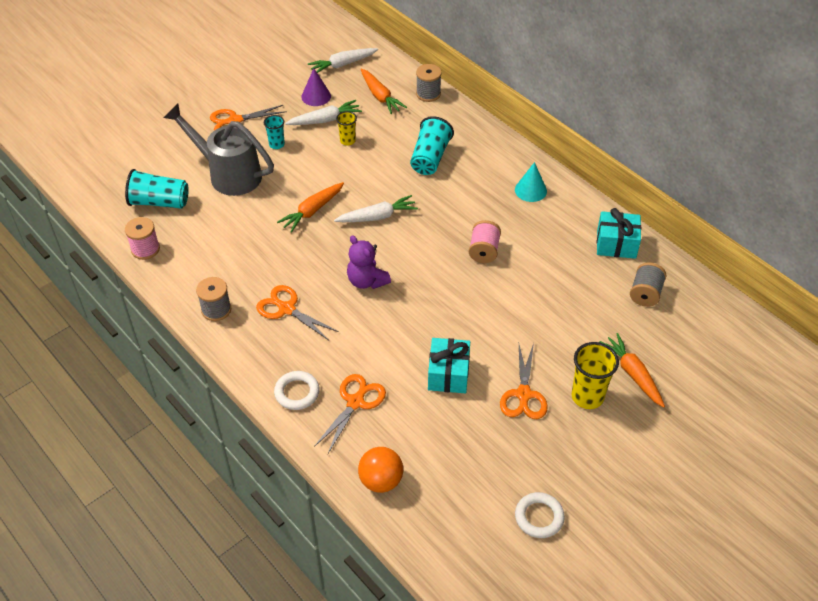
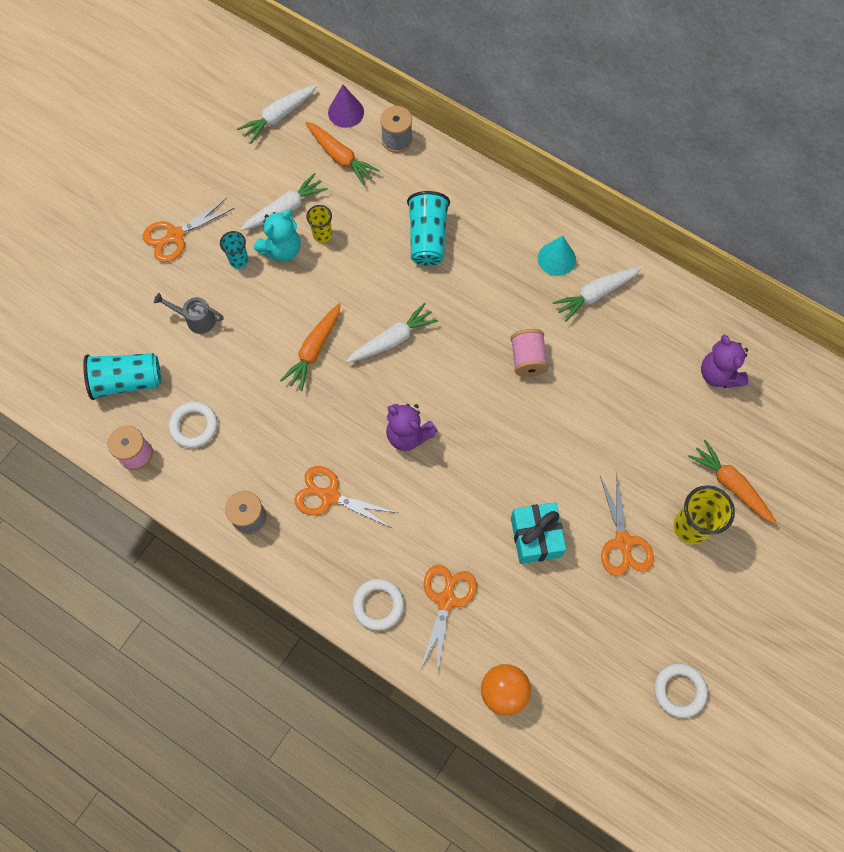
camera: 15 degrees left, 20 degrees up
grey watering can [163,104,274,196] -> grey watering can [154,293,224,334], size x0.46
purple cone [301,68,331,106] -> purple cone moved to [328,85,364,128]
turquoise gift [597,208,641,259] -> none
grey spool [630,262,666,307] -> purple teddy bear [701,334,748,388]
none -> white ring [169,402,217,448]
none -> turquoise teddy bear [254,209,300,261]
none -> white carrot [552,266,642,322]

